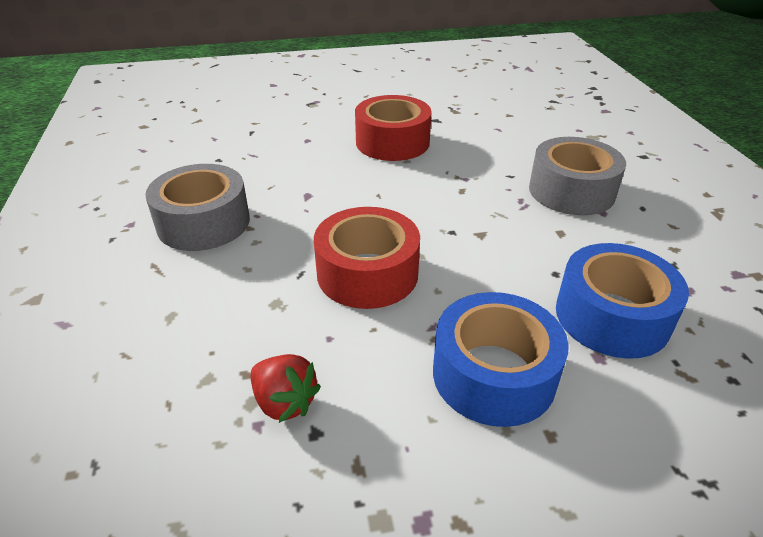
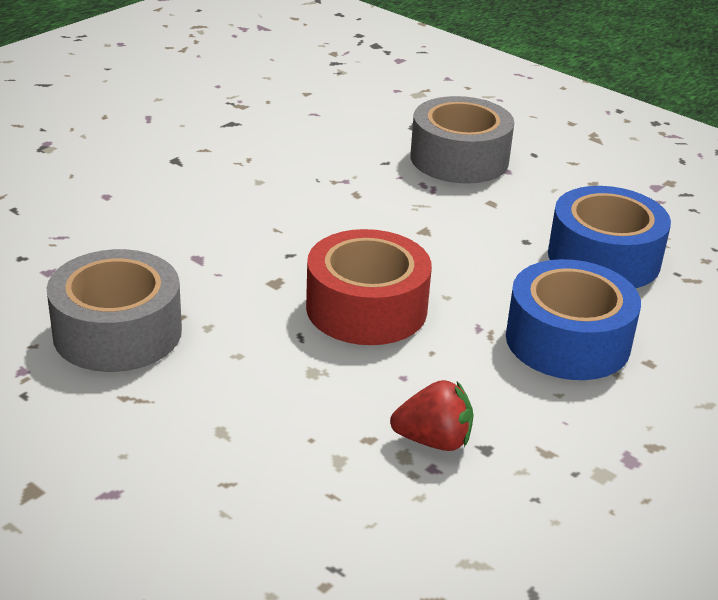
camera: 40 degrees left, 5 degrees down
red tape [355,95,432,161] -> none

